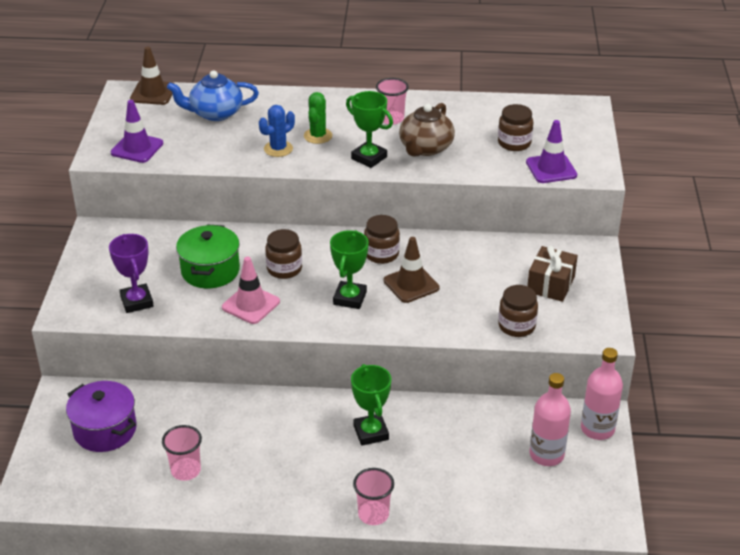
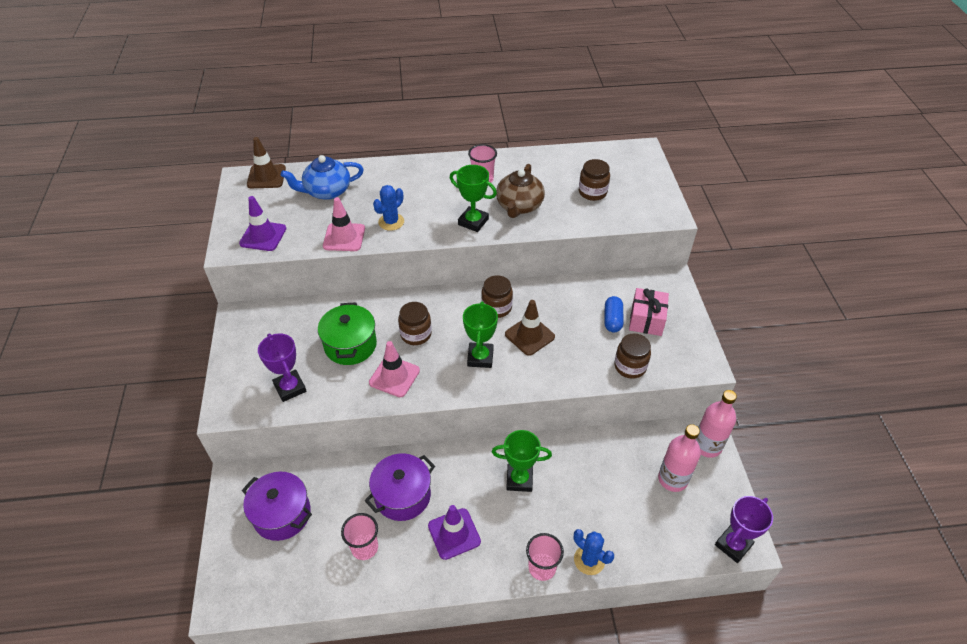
camera: 10 degrees left, 10 degrees up
green cactus [304,92,332,144] -> none
green trophy [351,364,391,446] -> green trophy turned 60 degrees counterclockwise [492,430,552,492]
purple traffic cone [526,120,577,183] -> purple traffic cone moved to [428,505,481,560]
brown gift [527,246,578,302] -> pink gift [629,288,669,336]
none -> pink traffic cone [323,197,365,251]
none -> purple pot [365,453,435,521]
none -> blue cactus [574,529,614,575]
none -> blue capsule [604,296,623,332]
none -> purple trophy [715,496,773,563]

